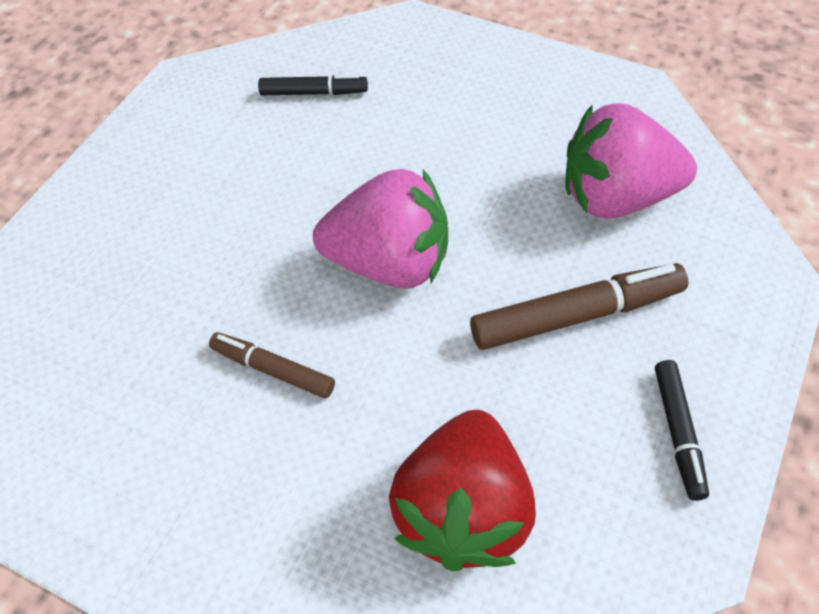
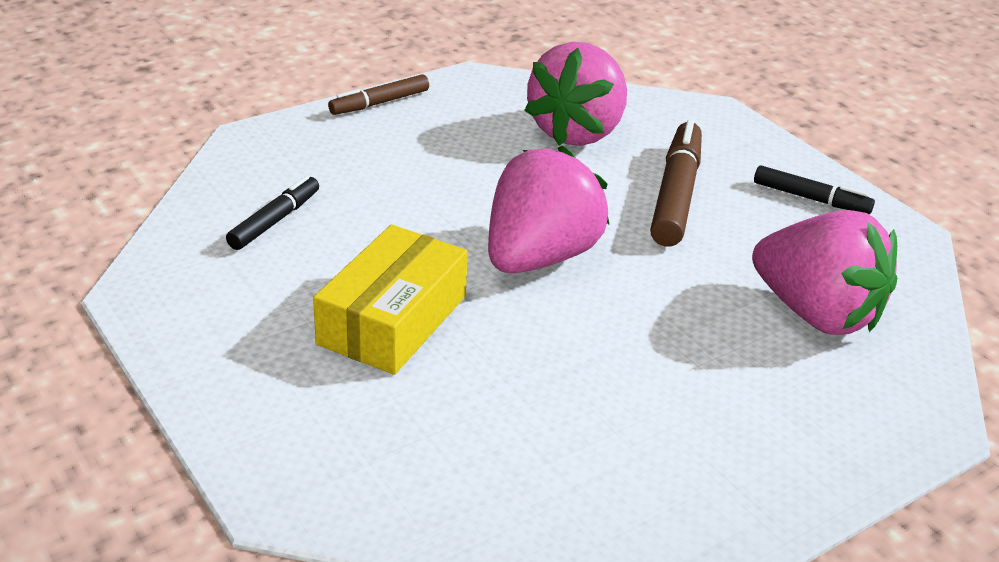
camera: 65 degrees left, 20 degrees down
brown marker [209,332,335,398] -> brown marker moved to [328,74,429,115]
red strawberry [389,410,536,571] -> pink strawberry [752,210,897,335]
none -> yellow box [313,224,468,375]

